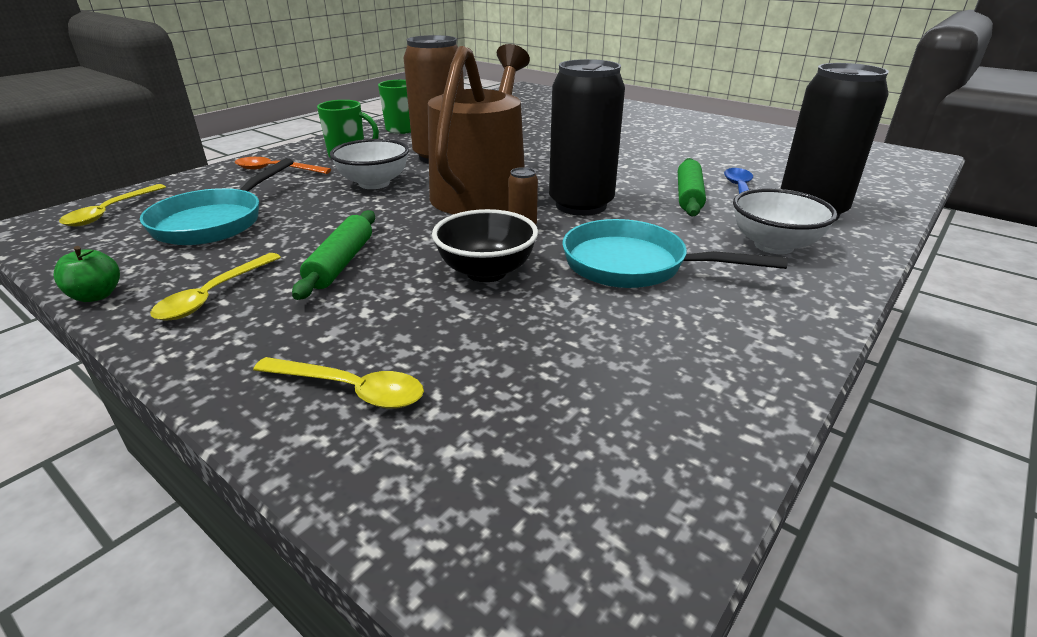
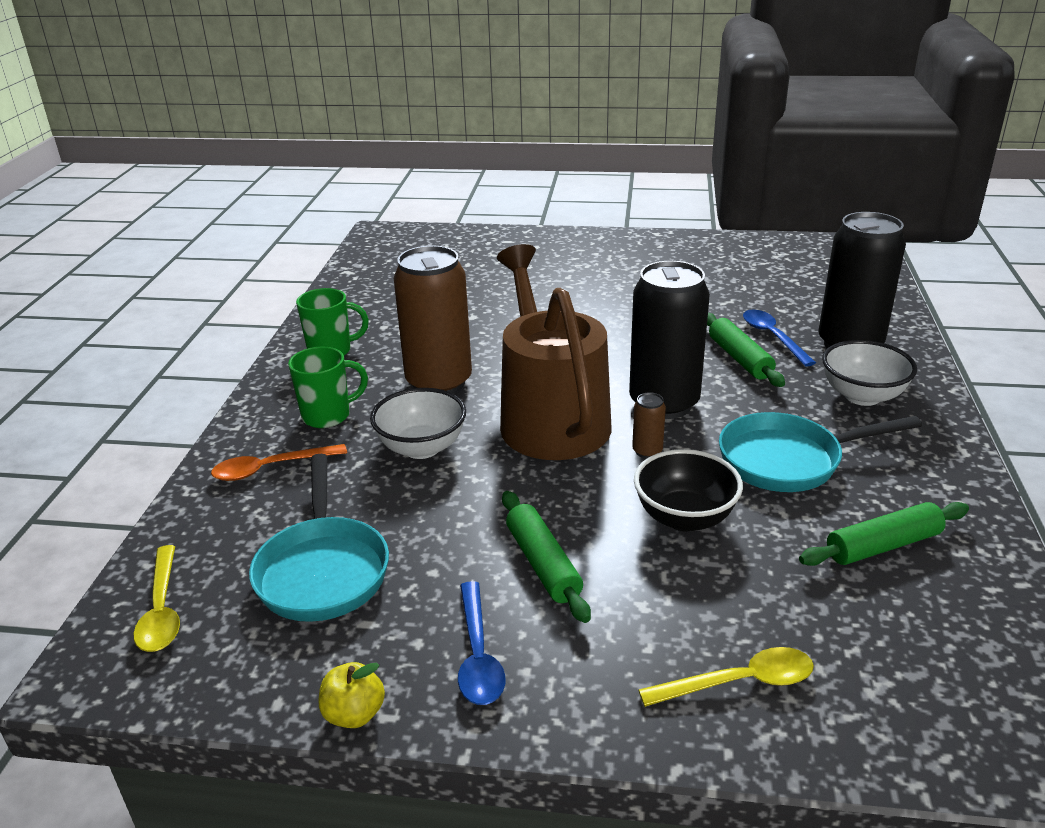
camera: 30 degrees left, 0 degrees up
green apple [54,246,120,302] -> yellow apple [319,662,385,728]
yellow spoon [150,253,281,321] -> blue spoon [458,581,505,705]
none -> green rolling pin [799,502,969,566]

